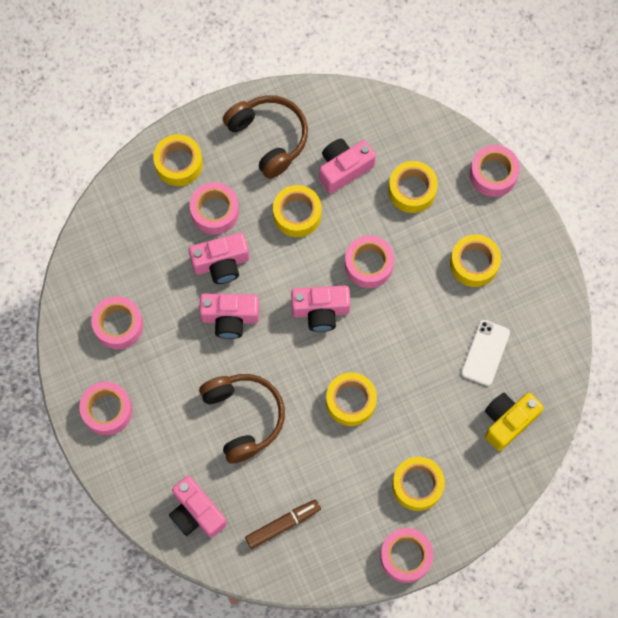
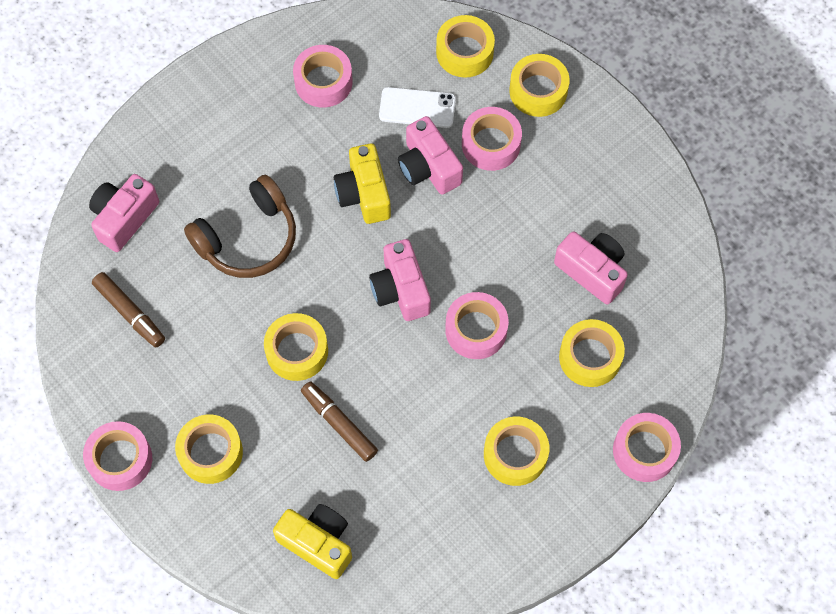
camera: 75 degrees right, 5 degrees down
pink tape [79,382,133,435] -> none
pink camera [199,294,259,339] -> yellow camera [334,143,391,224]
brown headphones [223,95,308,179] -> none
yellow tape [273,185,322,237] -> yellow tape moved to [436,15,495,78]
white phone [461,320,510,386] -> white phone moved to [379,87,456,128]
none -> brown marker [301,381,378,462]

